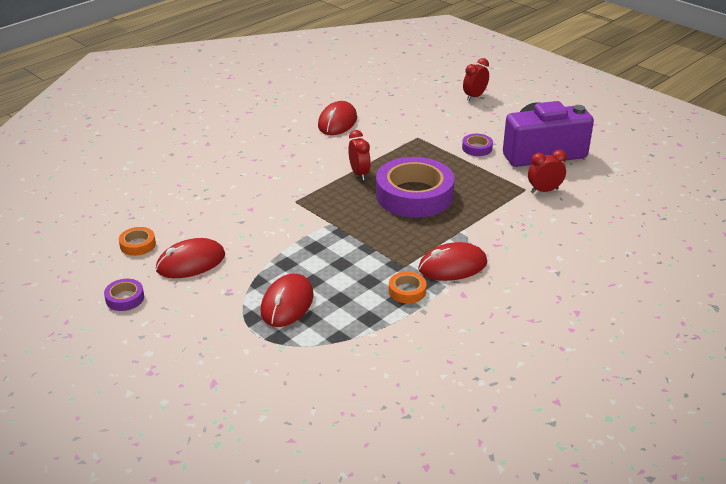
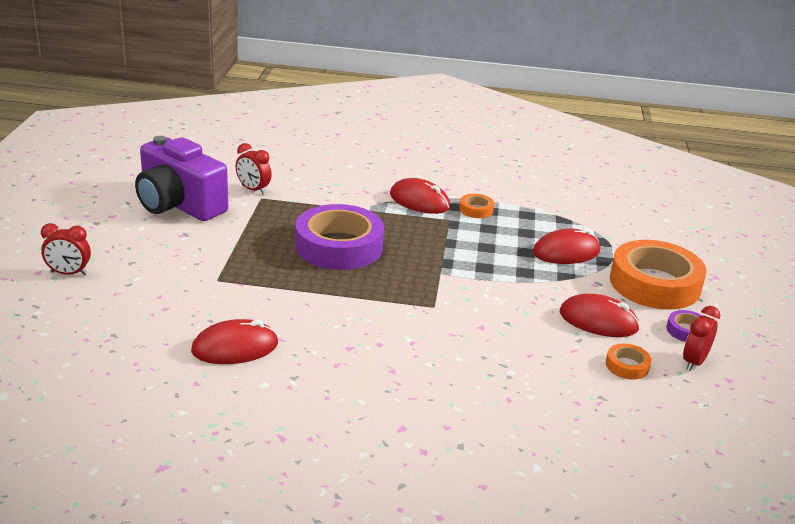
camera: 130 degrees left, 5 degrees down
red clock [348,130,371,180] -> red clock moved to [683,306,720,371]
purple tape [462,134,493,156] -> none
none -> orange tape [610,240,706,310]

